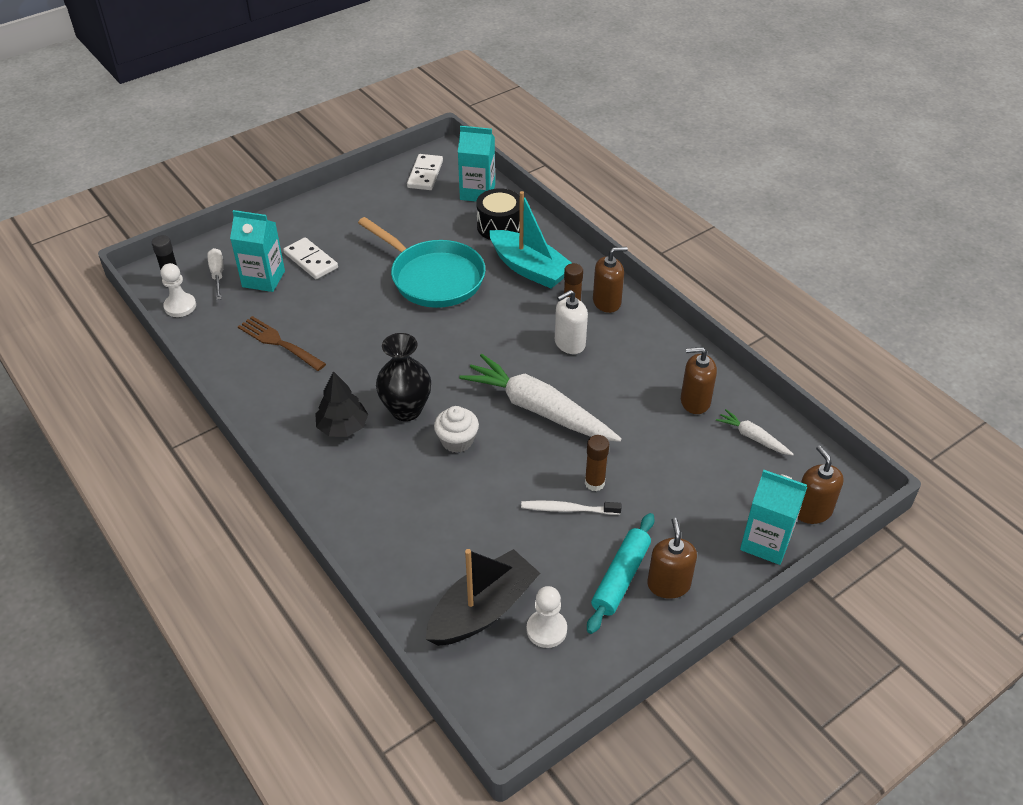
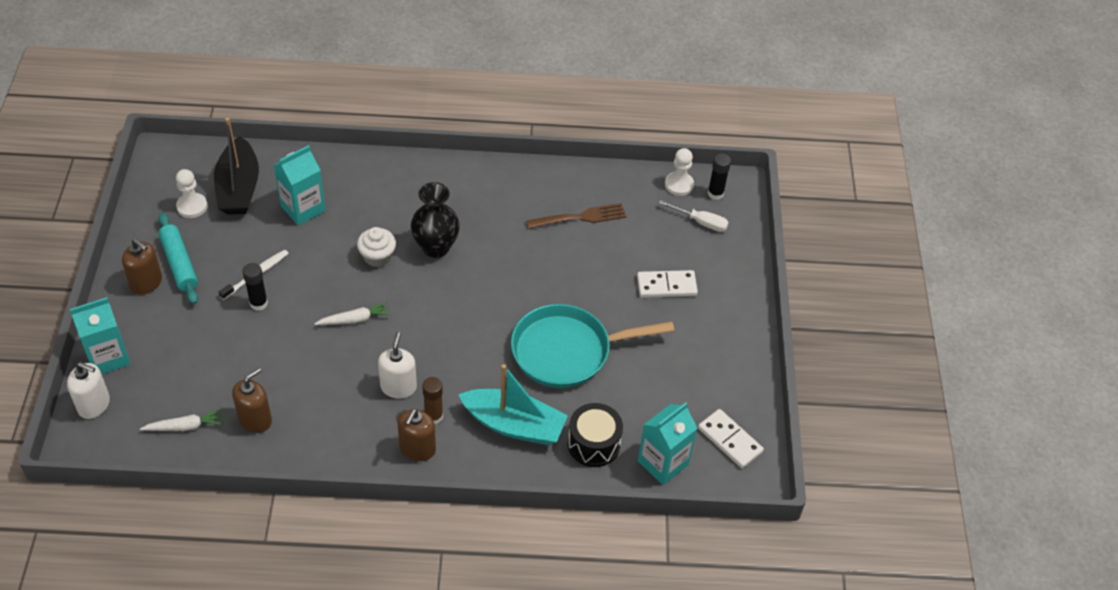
camera: 125 degrees right, 5 degrees up
turquoise carton [230,210,285,292] -> turquoise carton moved to [274,145,326,225]
black tree [315,371,368,437] -> none
white carrot [459,354,622,442] -> white carrot [315,301,391,325], size x0.46
turquoise boat [489,191,572,288] -> turquoise boat turned 150 degrees counterclockwise [458,364,568,445]
brown glue stick [585,435,609,491] -> black glue stick [243,263,268,311]
brown soap dispenser [797,446,844,524] -> white soap dispenser [67,362,110,419]

